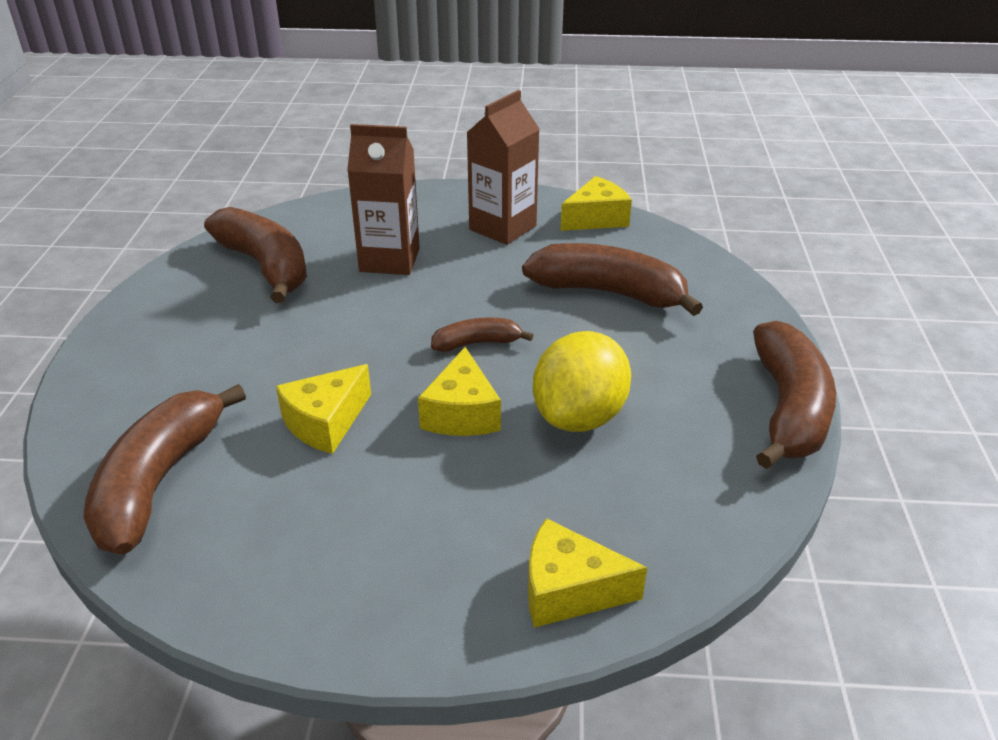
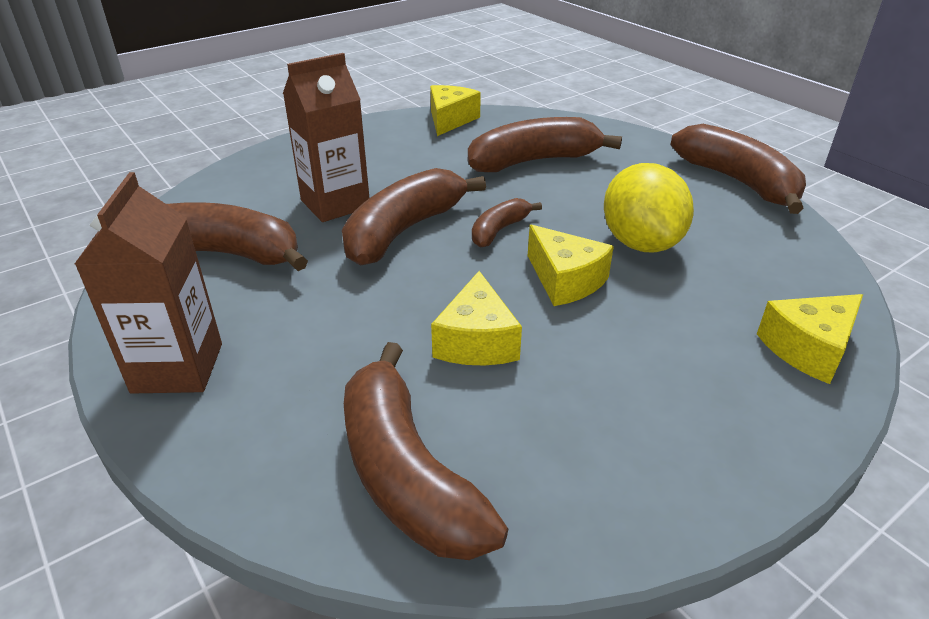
camera: 40 degrees left, 0 degrees up
brown carton [467,90,540,245] -> brown carton moved to [75,172,222,394]
none -> brown banana [342,168,486,266]

